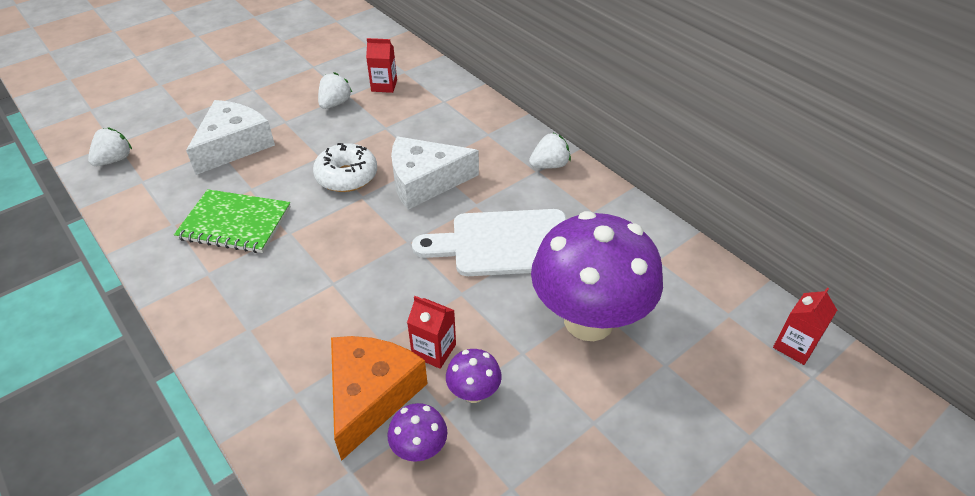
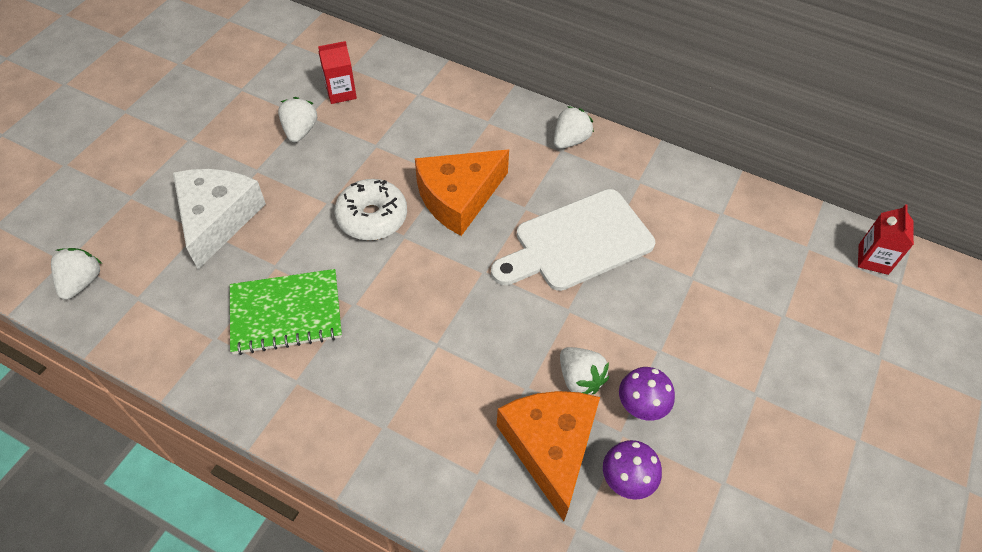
camera: 25 degrees left, 10 degrees up
white cheese [391,136,479,210] -> orange cheese [415,150,509,236]
red carton [407,296,456,369] -> white strawberry [560,347,609,394]
purple mushroom [531,211,663,341] -> none

